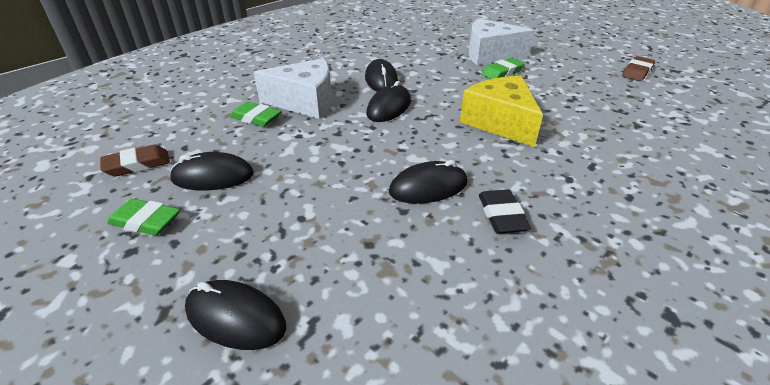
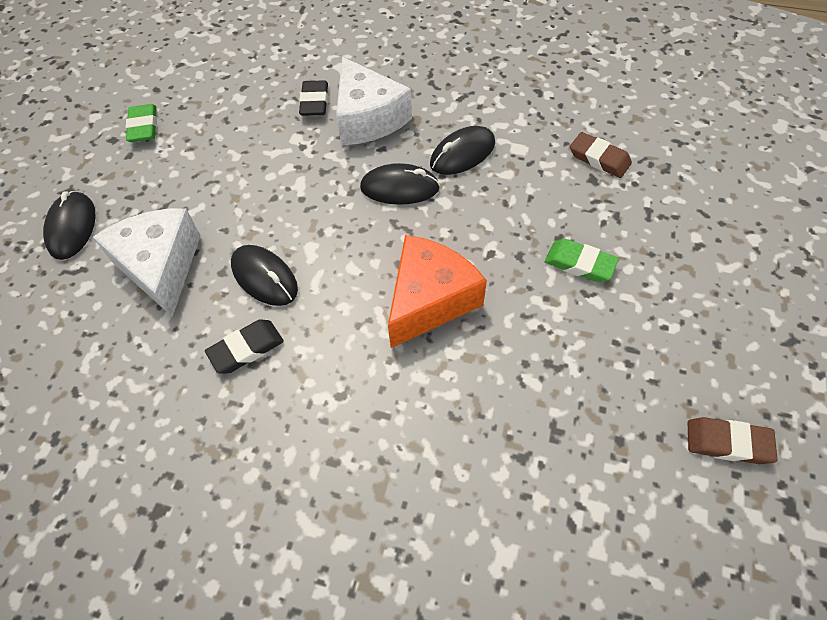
camera: 65 degrees right, 20 degrees up
brown eraser [100,145,170,176] -> brown eraser moved to [570,132,632,178]
black mouse [170,152,254,190] -> none
green eraser [230,102,281,127] -> black eraser [299,80,328,116]
yellow cheese [460,76,543,147] -> orange cheese [388,235,487,348]
white cheese [469,18,535,65] -> white cheese moved to [93,208,201,317]

